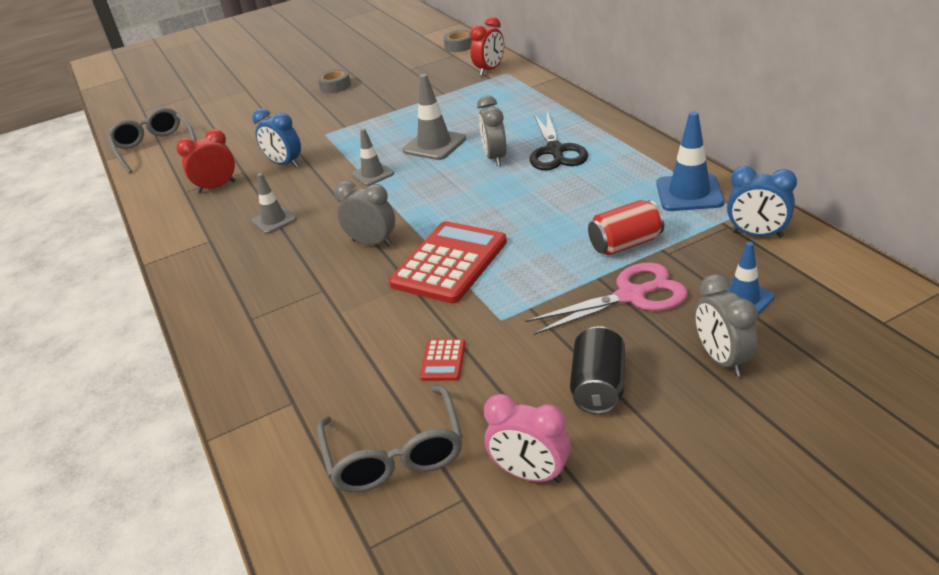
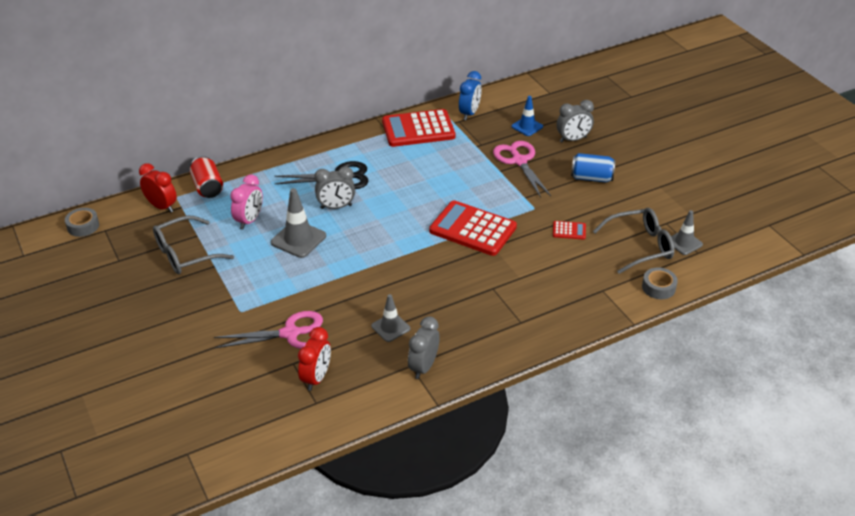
camera: 95 degrees left, 5 degrees up
grey glasses [107,108,197,173] -> grey glasses moved to [153,216,234,274]
red clock [176,129,236,193] -> red clock turned 135 degrees counterclockwise [298,327,331,391]
blue clock [253,109,301,167] -> pink scissors [214,311,323,349]
grey tape [317,69,351,93] -> grey tape moved to [642,267,678,299]
grey clock [335,181,395,246] -> grey clock moved to [408,316,440,379]
grey traffic cone [351,128,394,186] -> grey traffic cone moved to [671,210,703,255]
pink clock [484,394,571,483] -> pink clock moved to [230,174,263,229]
black can [570,326,625,414] -> blue can [571,153,616,183]
red can [588,200,664,256] -> red can moved to [190,156,223,198]
blue traffic cone [656,111,725,211] -> red calculator [382,109,455,147]

